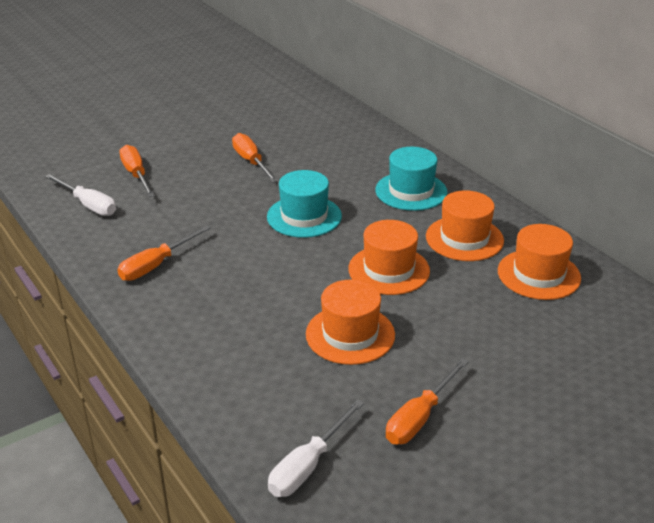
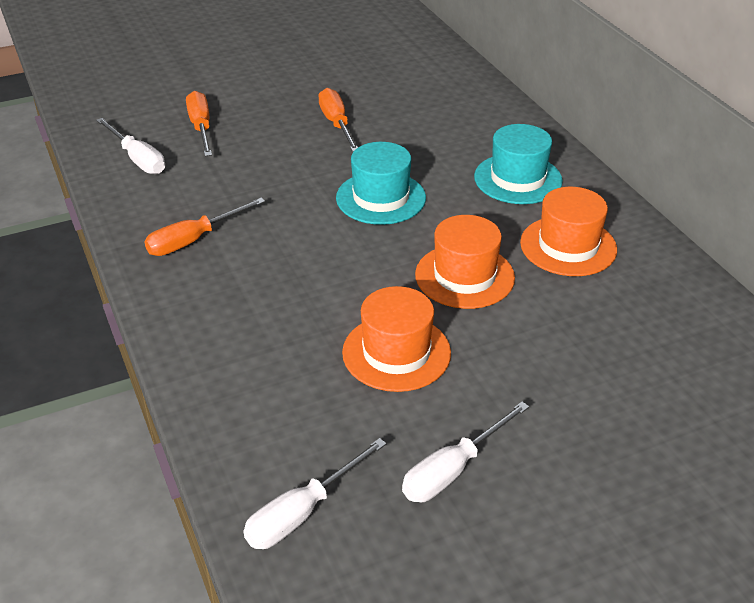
camera: 10 degrees right, 5 degrees up
orange screwdriver [386,358,469,444] -> white screwdriver [402,402,529,502]
orange hat [498,224,581,300] -> none

